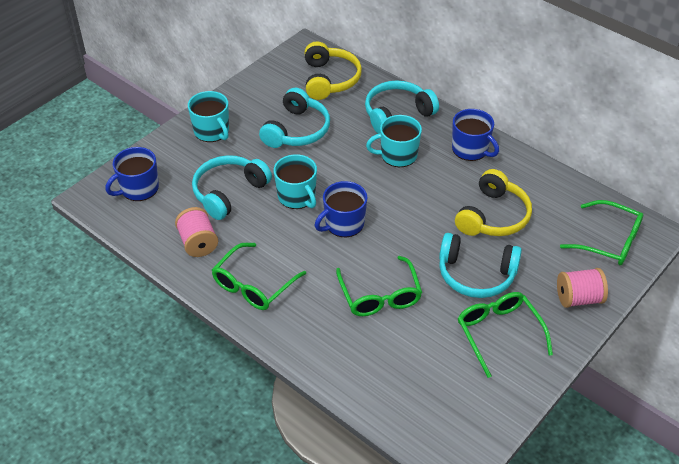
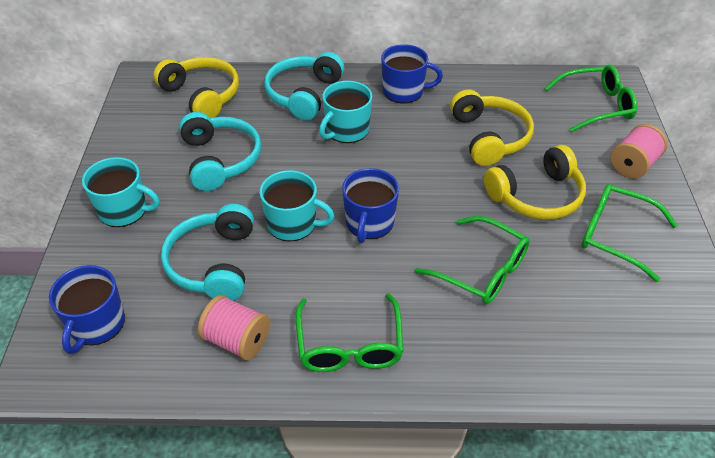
camera: 40 degrees left, 0 degrees up
turquoise headphones [439,233,522,298] -> yellow headphones [484,145,586,220]

